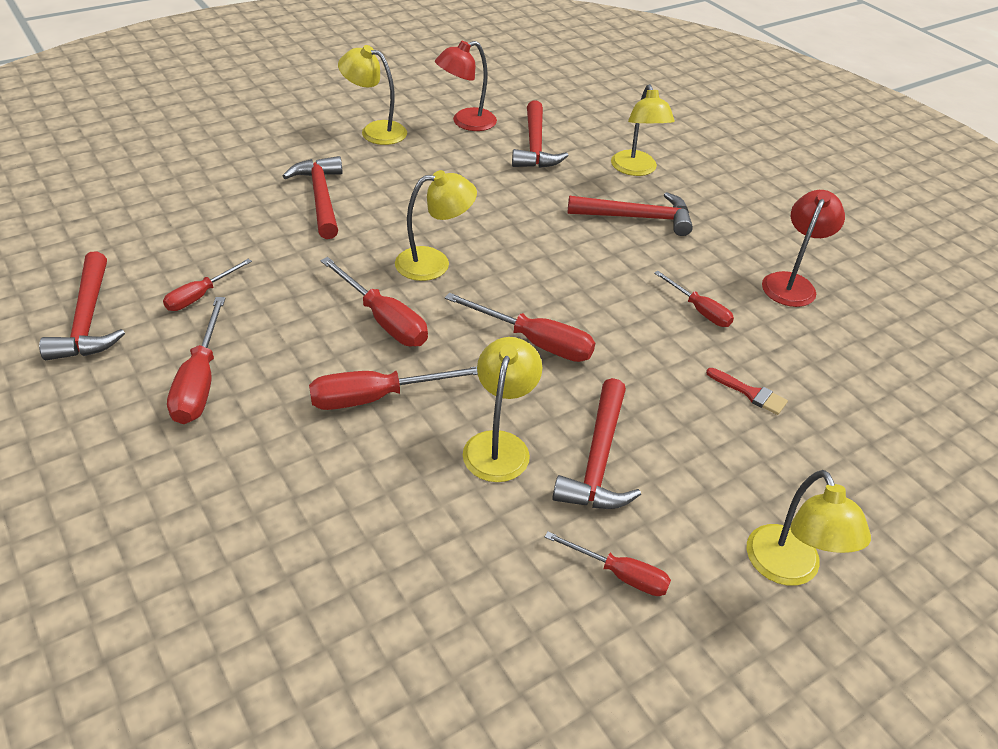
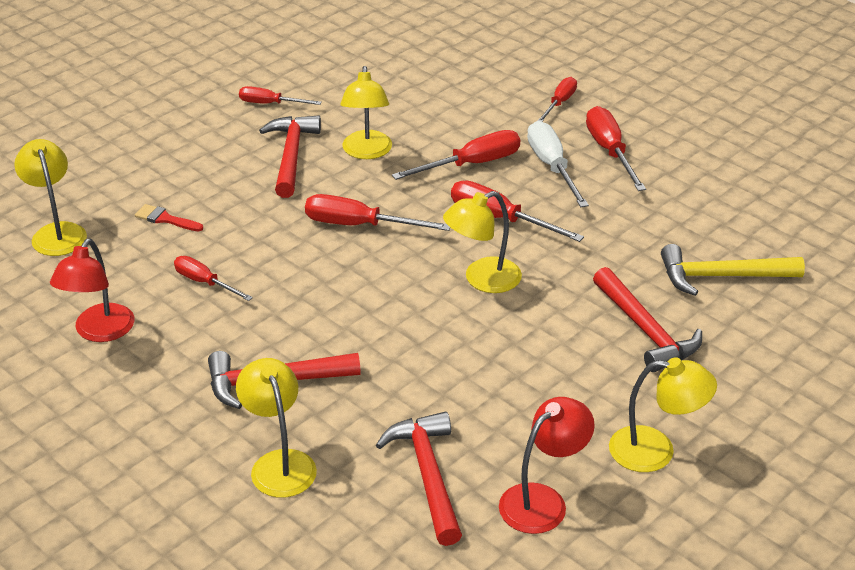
camera: 170 degrees right, 5 degrees down
red hammer [39,251,125,360] -> none
red screwdriver [163,259,252,311] -> red screwdriver moved to [537,77,577,122]
yellow lamp [747,470,871,586] -> yellow lamp moved to [14,139,87,256]
none -> white screwdriver [527,121,589,207]
none -> yellow hammer [661,244,805,296]

